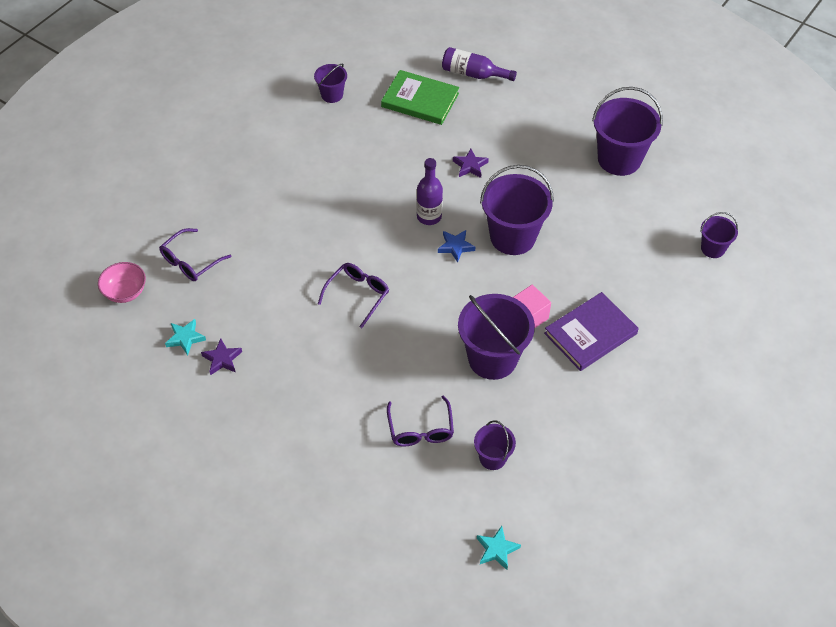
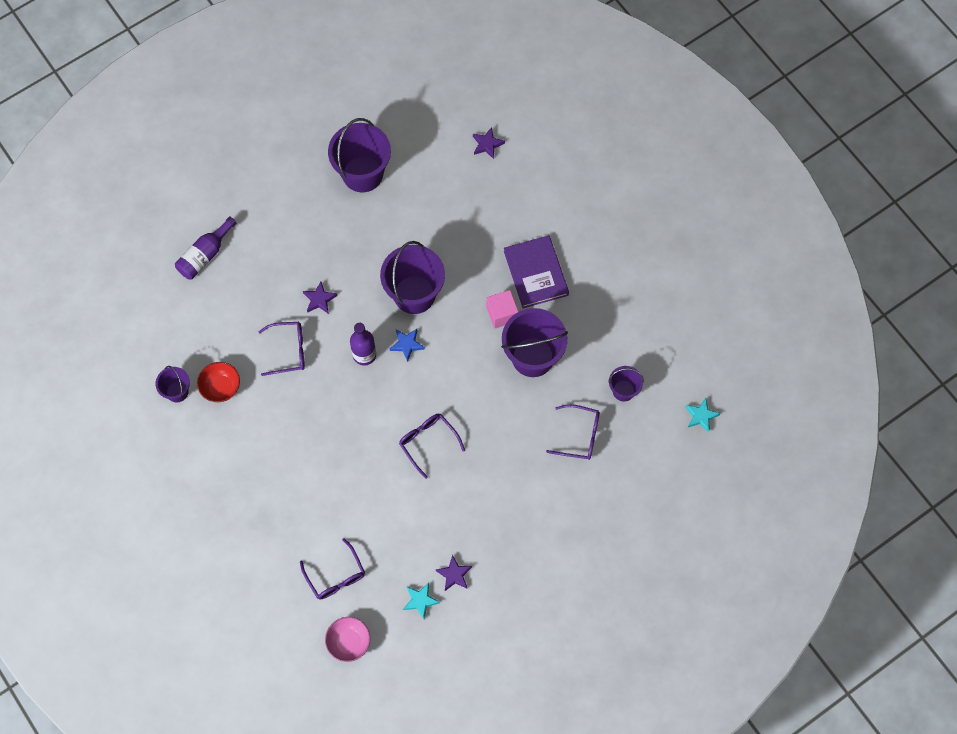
camera: 70 degrees left, 15 degrees up
green book [381,70,459,125] -> none
purple bucket [700,212,738,258] -> purple star [473,127,505,159]
none -> red bowl [197,362,240,402]
none -> purple glasses [258,322,305,376]

